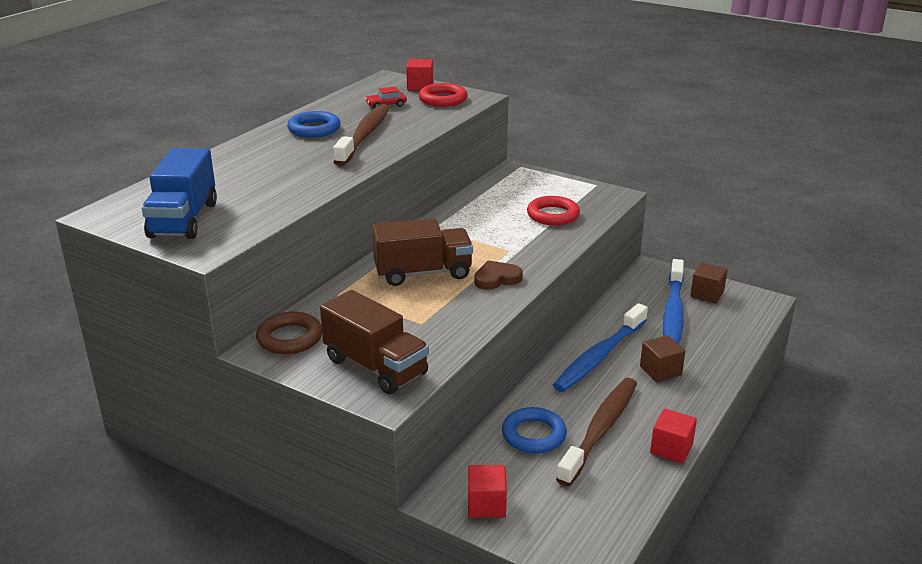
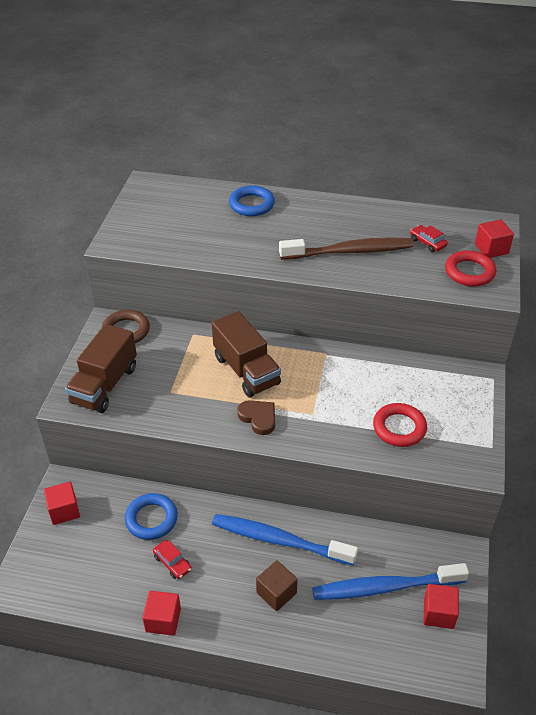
camera: 70 degrees right, 15 degrees up
blue truck [142,148,217,239] -> none
blue ring [287,111,341,138] -> blue ring moved to [229,185,275,216]
brown toothbrush [556,378,637,486] -> red car [153,540,192,579]
brown cube [690,263,728,303] -> red cube [424,584,459,629]

